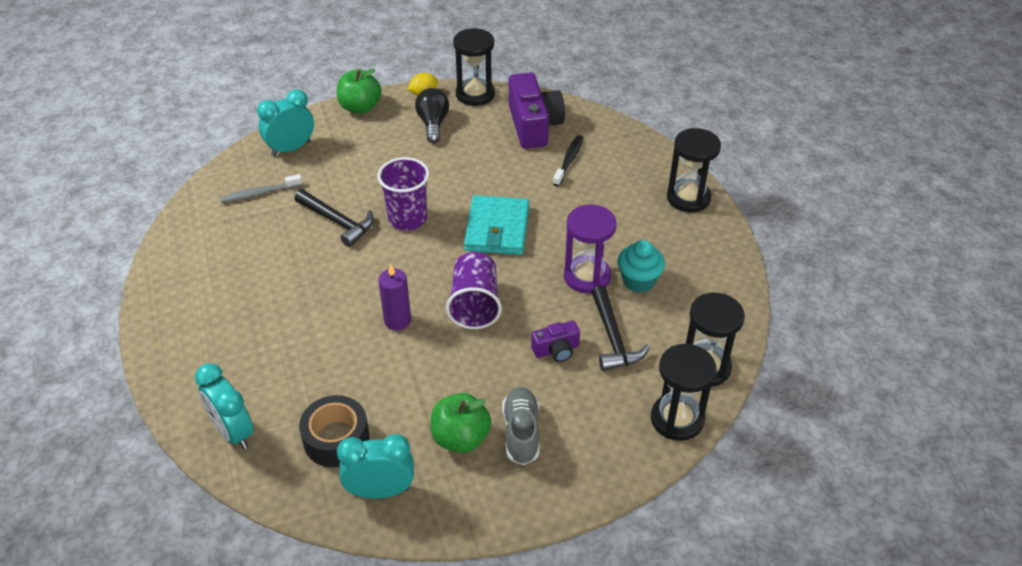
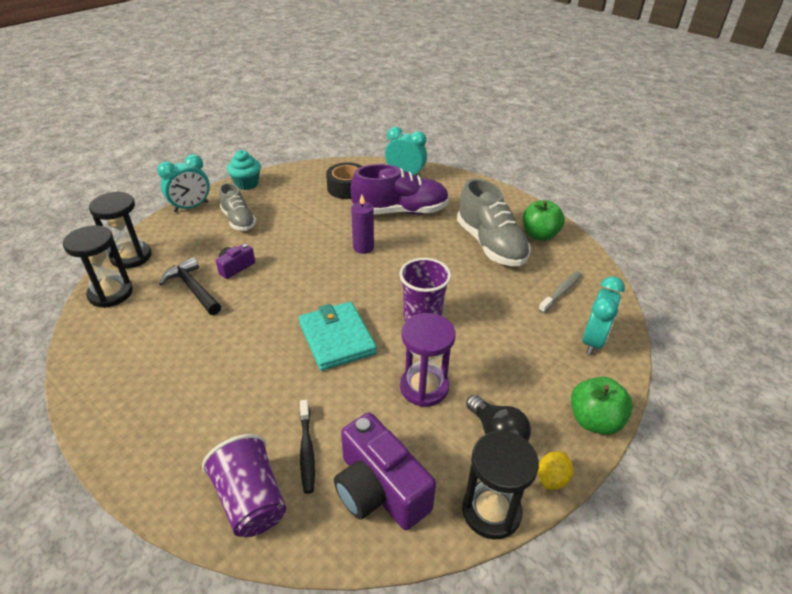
camera: 150 degrees right, 5 degrees down
black hammer [295,189,374,247] -> none
turquoise clock [337,434,414,499] -> turquoise clock moved to [157,154,210,212]
green apple [431,393,491,453] -> green apple moved to [523,200,565,241]
purple cup [446,252,502,329] -> purple cup moved to [202,434,286,537]
purple hourglass [564,205,617,294] -> purple hourglass moved to [400,313,456,407]
turquoise cupcake [618,240,665,293] -> turquoise cupcake moved to [227,150,261,190]
black hourglass [667,128,721,212] -> none
none -> purple shoe [351,164,449,214]
none -> grey shoe [457,178,531,266]

